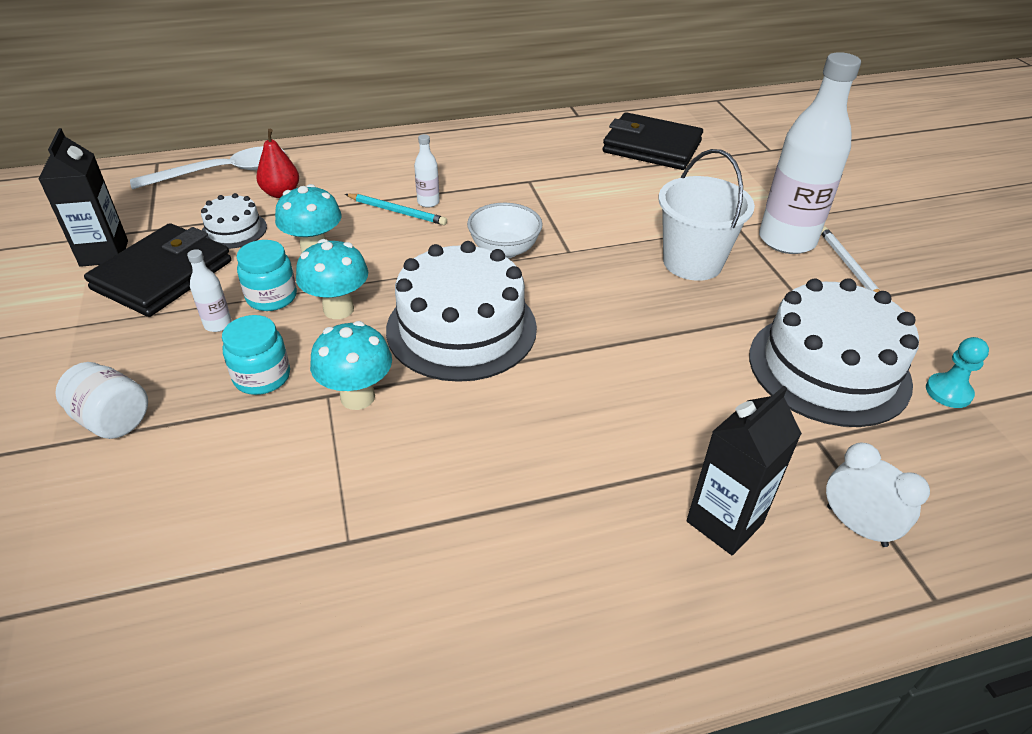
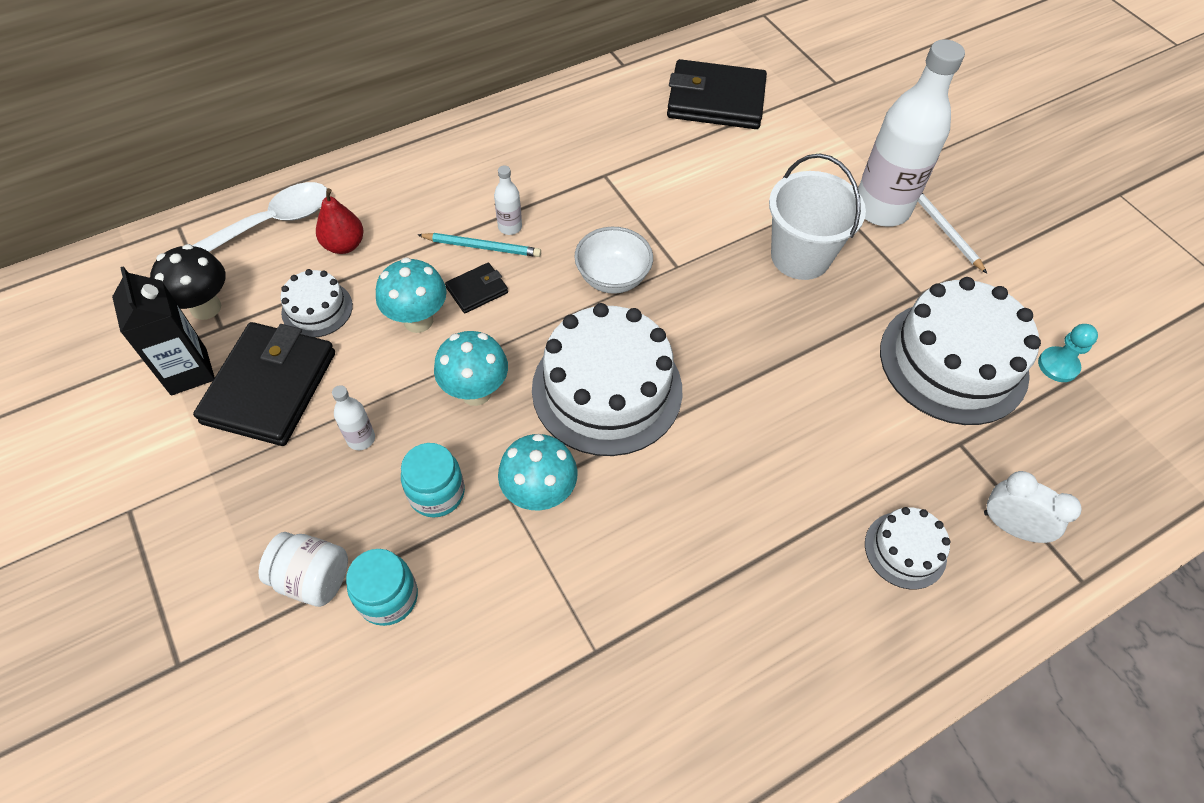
camera: 15 degrees left, 15 degrees up
turquoise jar [237,240,297,311] -> turquoise jar moved to [346,549,418,626]
black carton [687,386,802,555] -> white cake [865,507,951,589]
none -> black mushroom [150,244,226,320]
none -> black wallet [445,263,508,313]

